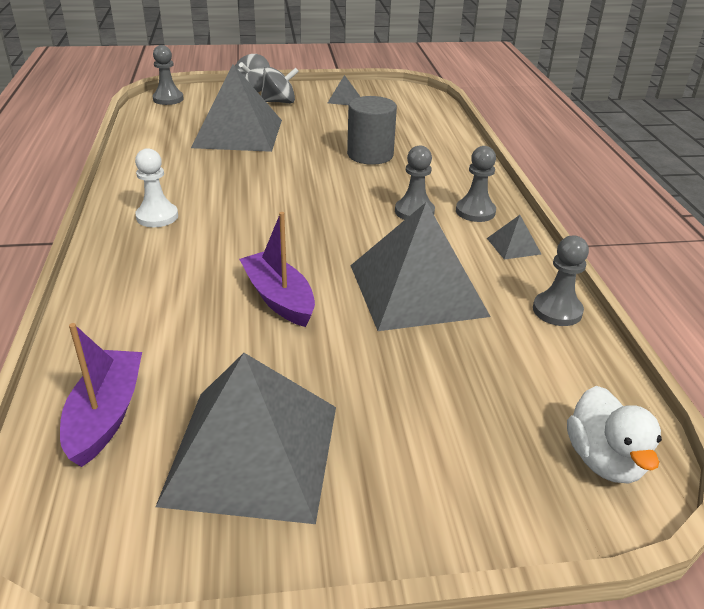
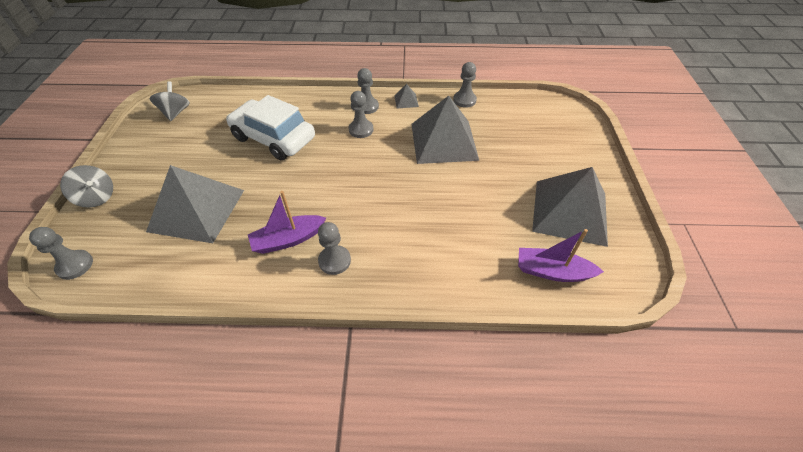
camera: 80 degrees left, 15 degrees up
white pawn [135,148,178,227] -> grey pawn [318,222,351,275]
purple boat [239,212,315,327] -> purple boat moved to [248,191,326,254]
grey spinning top [261,66,299,103] -> grey spinning top moved to [150,81,190,121]
grey pyramid [328,75,360,105] -> none
grey cylinder [347,96,397,165] -> white car [226,95,315,160]
white duck [567,386,662,484] -> none

